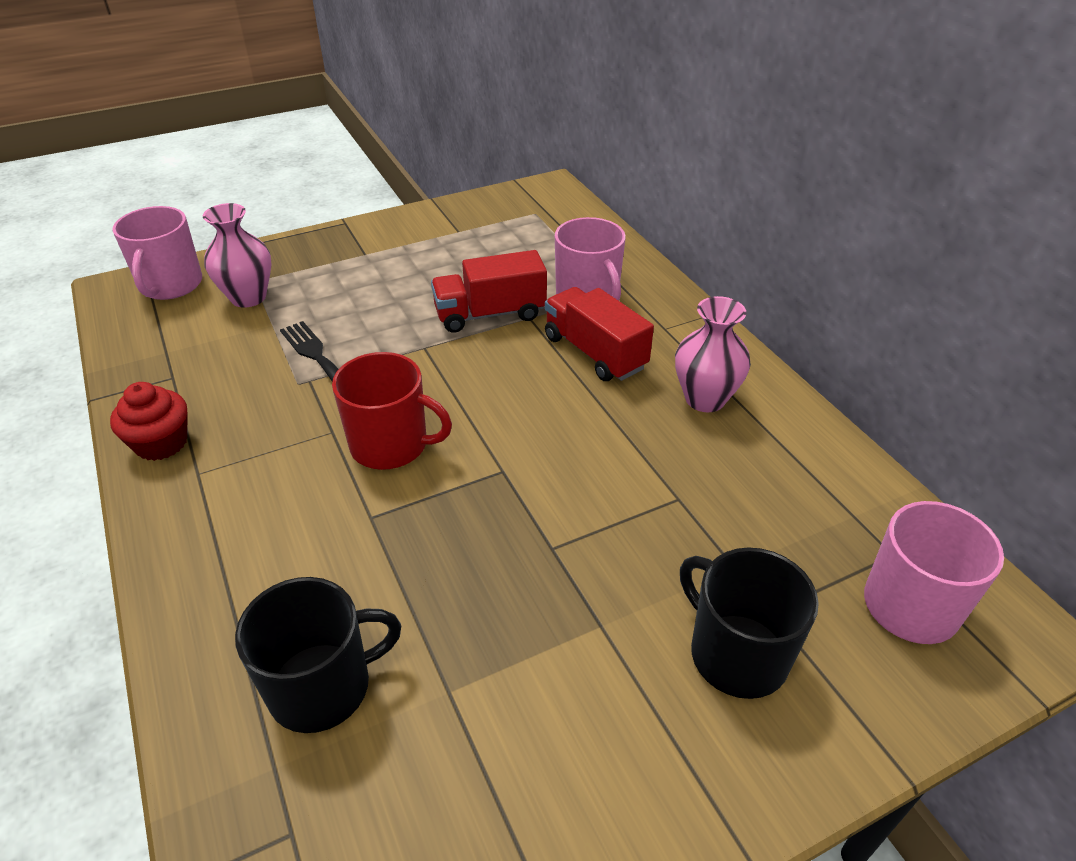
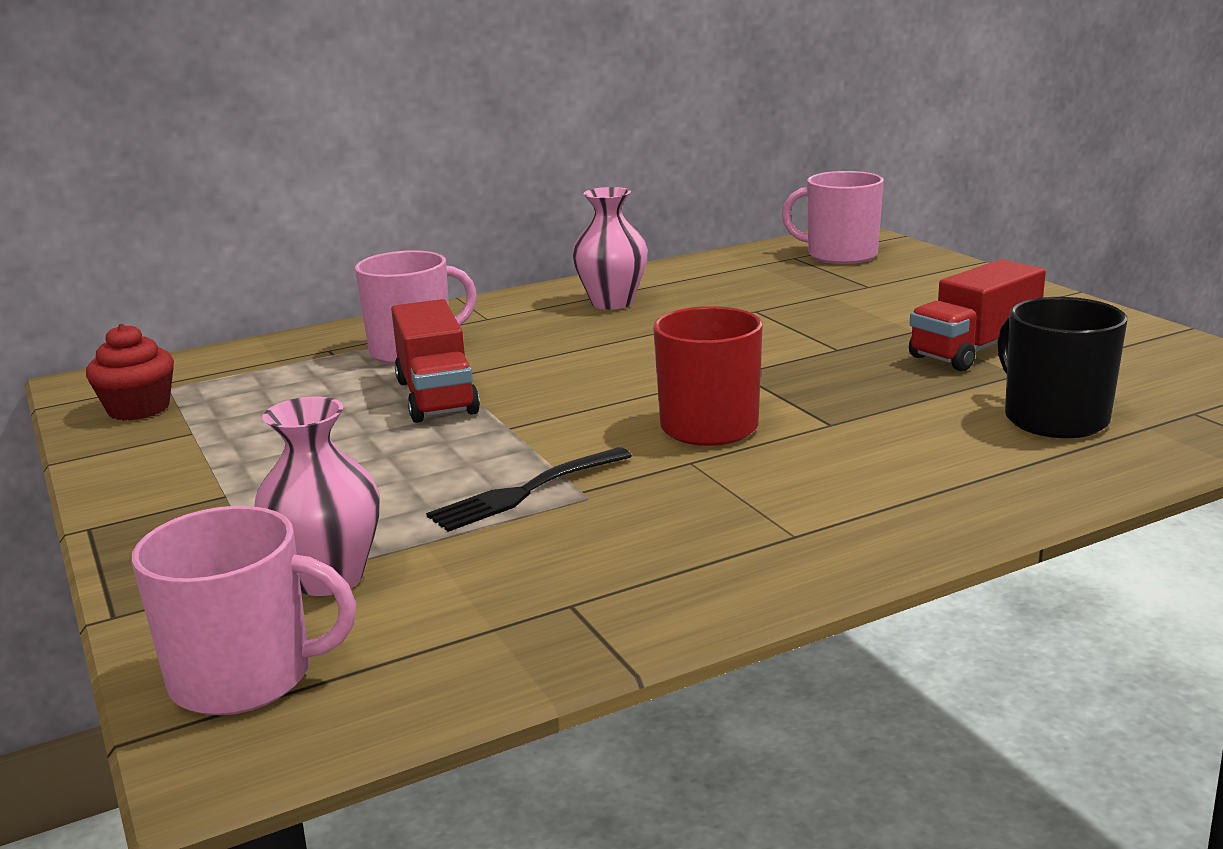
camera: 90 degrees left, 20 degrees down
red cupcake [110,382,187,461] -> red cupcake moved to [86,324,174,421]
red truck [545,287,654,381] -> red truck moved to [909,259,1046,371]
black mug [680,547,819,699] -> none

